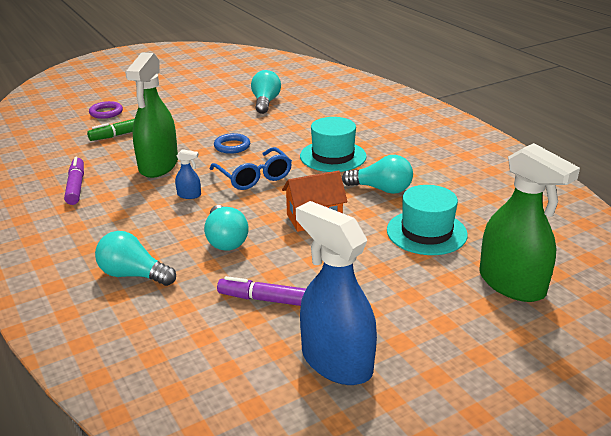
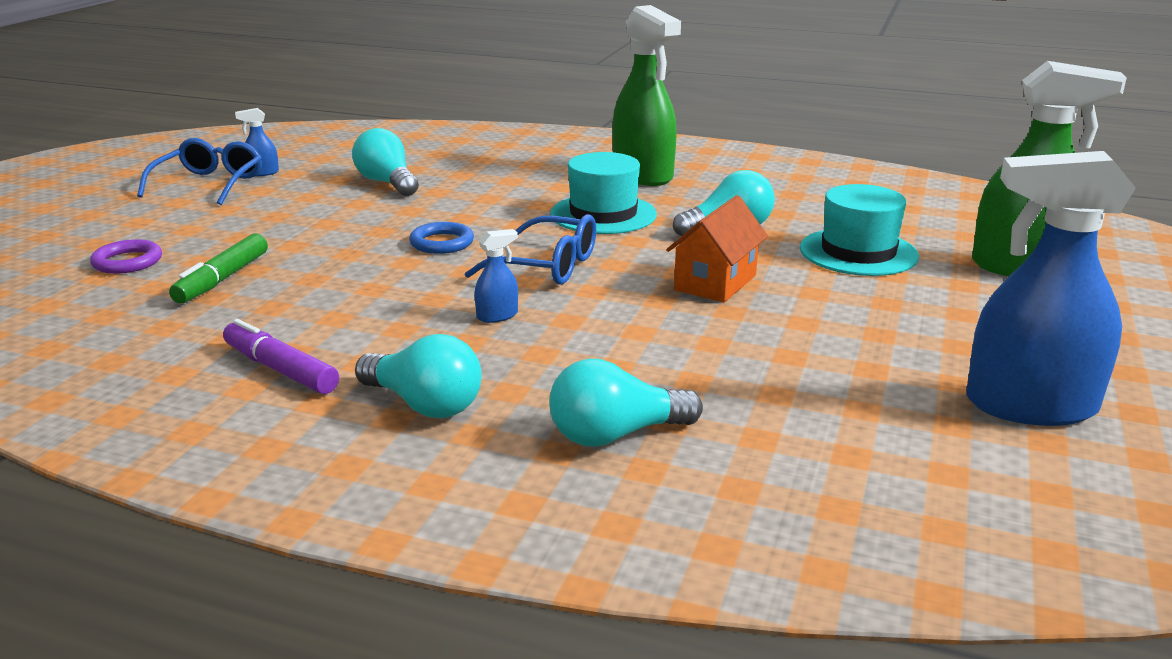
camera: 40 degrees left, 5 degrees down
green spray bottle [125,53,178,178] -> green spray bottle moved to [612,5,681,186]
turquoise light bulb [204,205,249,251] -> turquoise light bulb moved to [355,334,482,418]
purple marker [217,276,306,306] -> none
none -> blue glasses [137,138,262,205]
none -> blue spray bottle [235,108,279,176]

